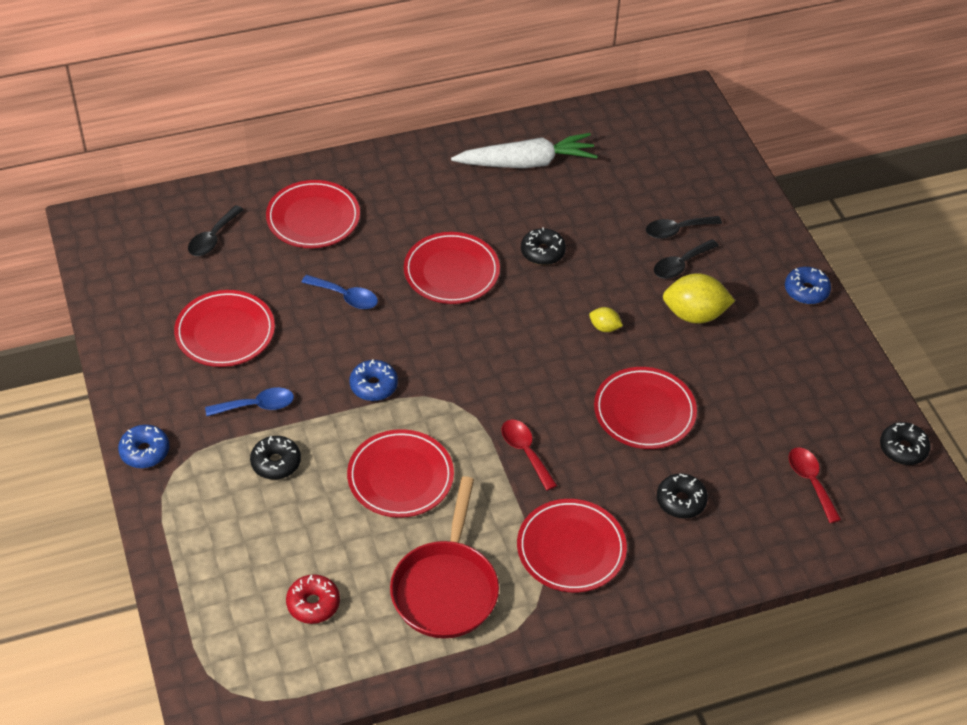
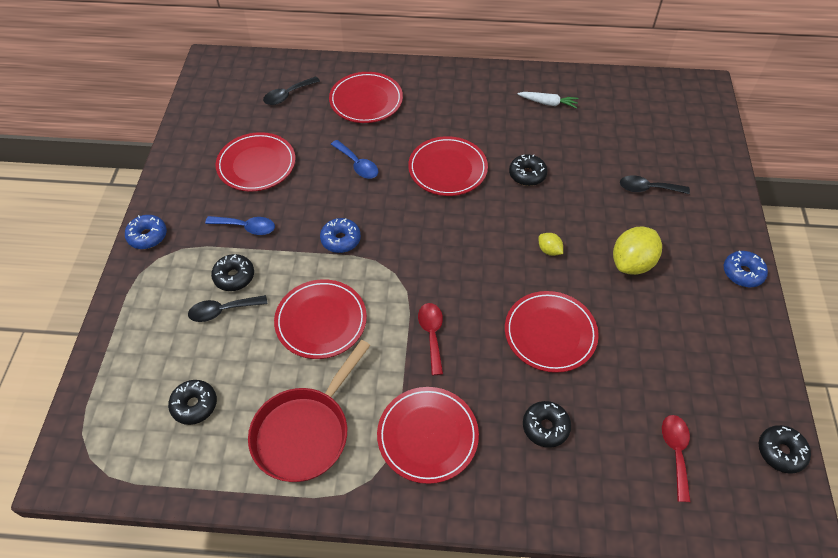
camera: 25 degrees right, 5 degrees up
red donut [286,574,340,624] -> black donut [168,380,217,425]
white carrot [451,133,598,168] -> white carrot [518,92,578,109], size x0.51
black spoon [654,239,719,279] -> black spoon moved to [188,295,268,322]
yellow lemon [663,273,735,323] -> yellow lemon turned 75 degrees counterclockwise [613,227,662,275]

